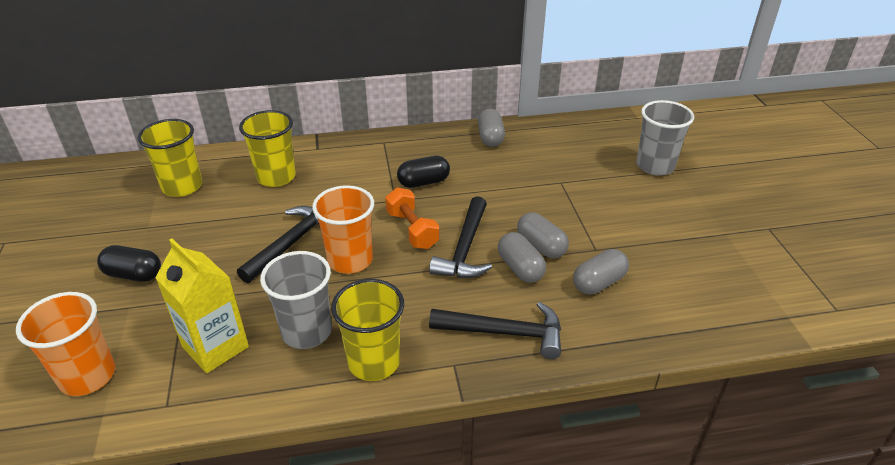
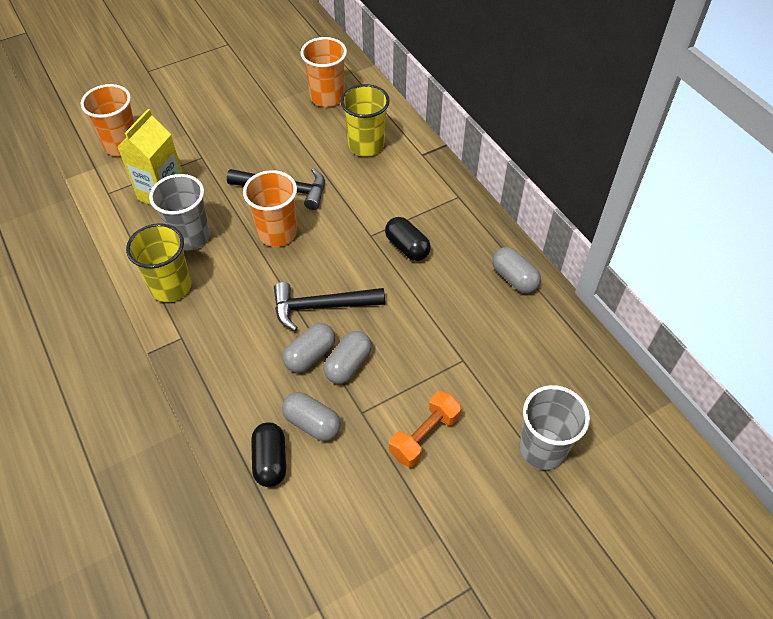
camera: 70 degrees right, 15 degrees up
black capsule [97,245,161,282] -> black capsule moved to [251,422,286,487]
yellow cup [138,119,202,197] -> orange cup [301,37,347,107]
orange dumbbell [385,187,439,249] -> orange dumbbell moved to [389,391,462,467]
black hammer [429,302,561,359] -> none
grey capsule [478,109,505,147] -> grey capsule turned 75 degrees clockwise [492,247,541,293]

